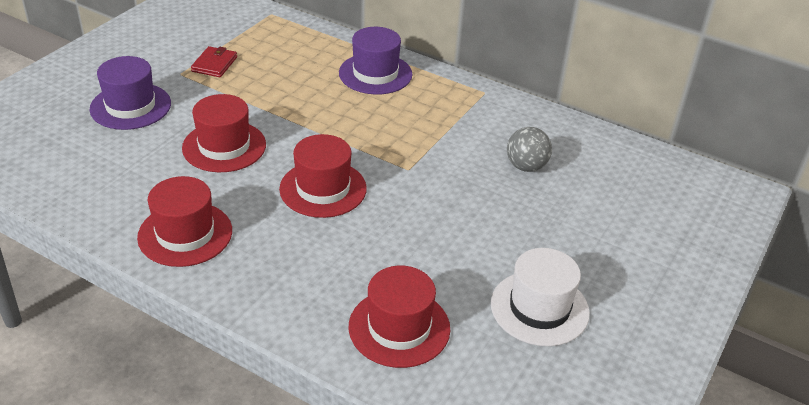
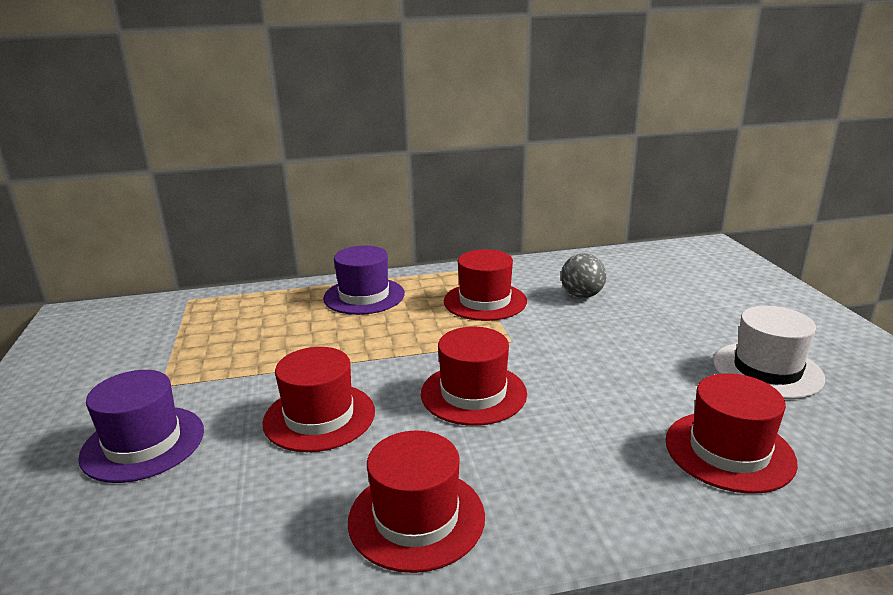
camera: 40 degrees left, 15 degrees down
red wallet [191,46,237,77] -> none
none -> red hat [444,249,527,321]

